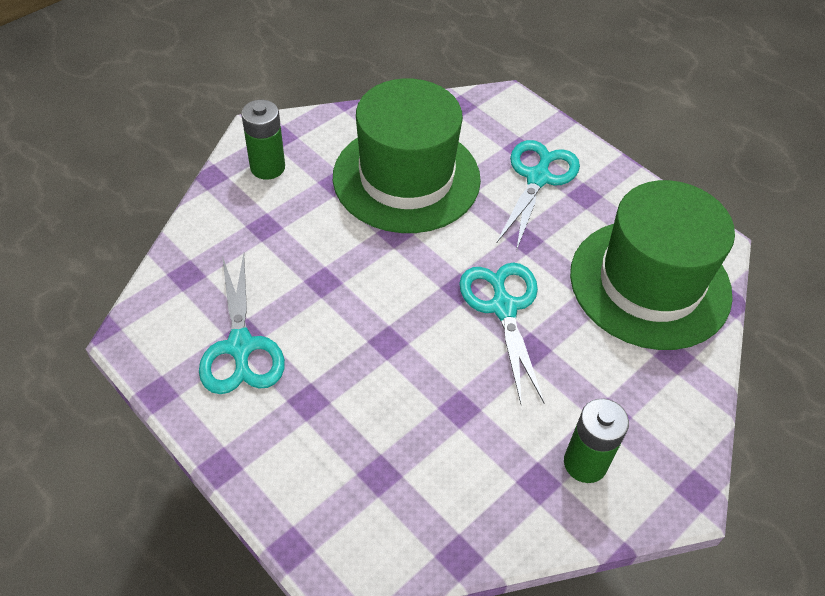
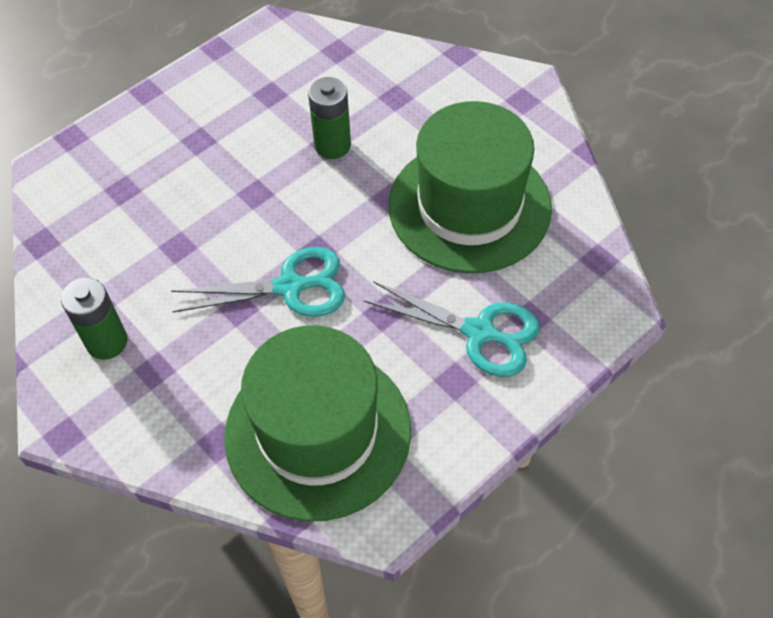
camera: 95 degrees right, 5 degrees up
turquoise scissors [199,253,285,394] -> none
green battery [241,100,285,179] -> green battery moved to [308,77,351,159]

